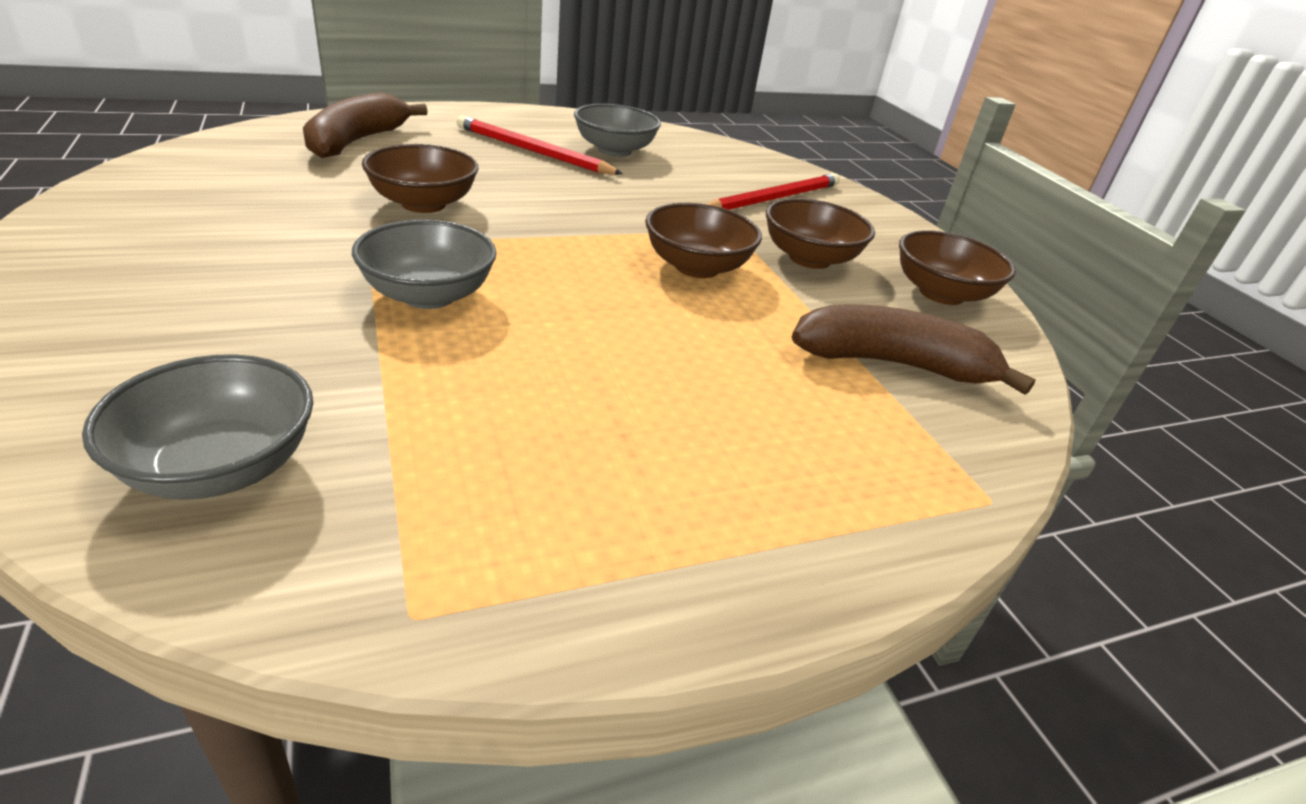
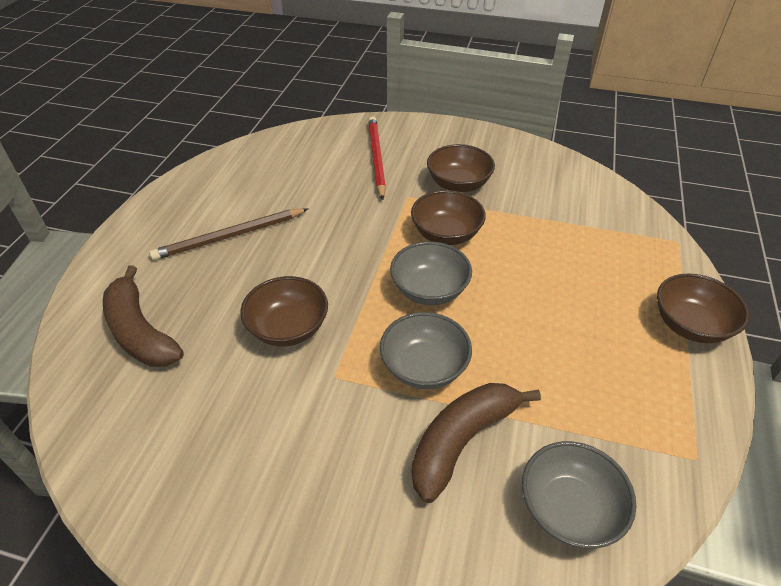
camera: 50 degrees left, 10 degrees up
red pencil [457,115,623,174] -> brown pencil [149,208,308,260]
grey bowl [574,104,661,157] -> grey bowl moved to [390,241,472,305]
brown banana [792,304,1036,395] -> brown banana moved to [412,383,541,503]
brown bowl [899,230,1016,305] -> brown bowl moved to [657,273,749,343]

